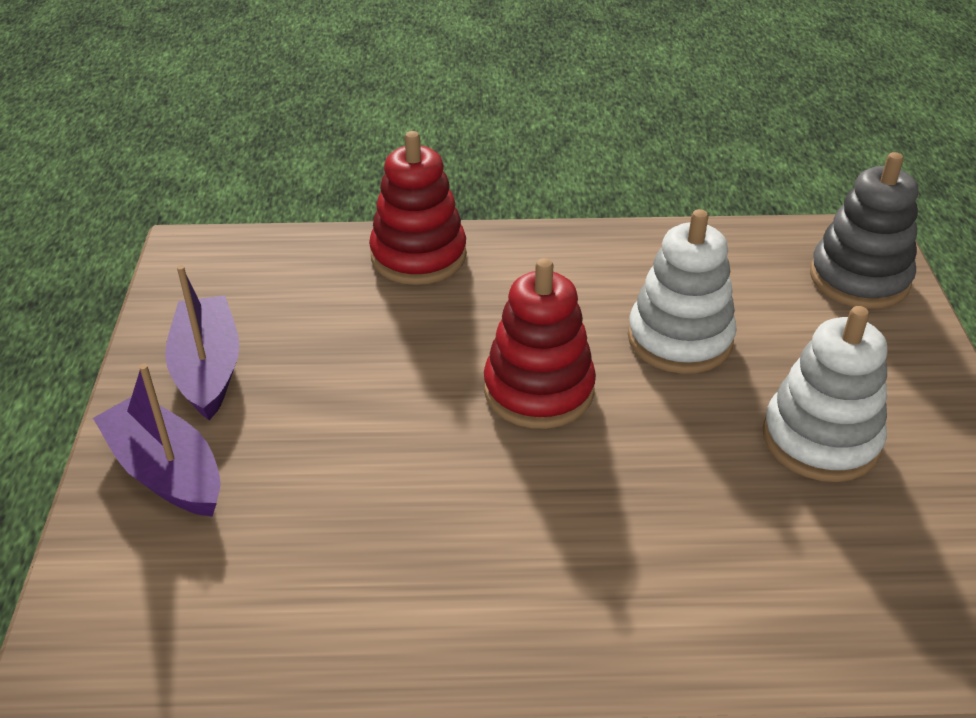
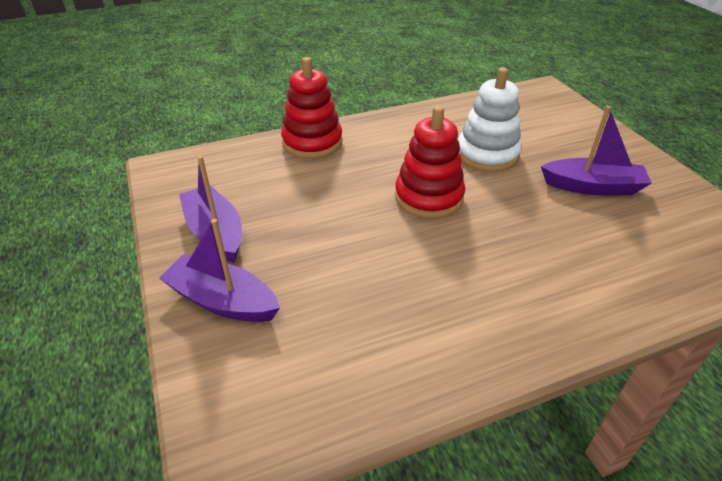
camera: 20 degrees left, 0 degrees up
white stacking toy [763,306,887,482] -> purple boat [541,106,652,196]
grey stacking toy [810,152,918,309] -> none

